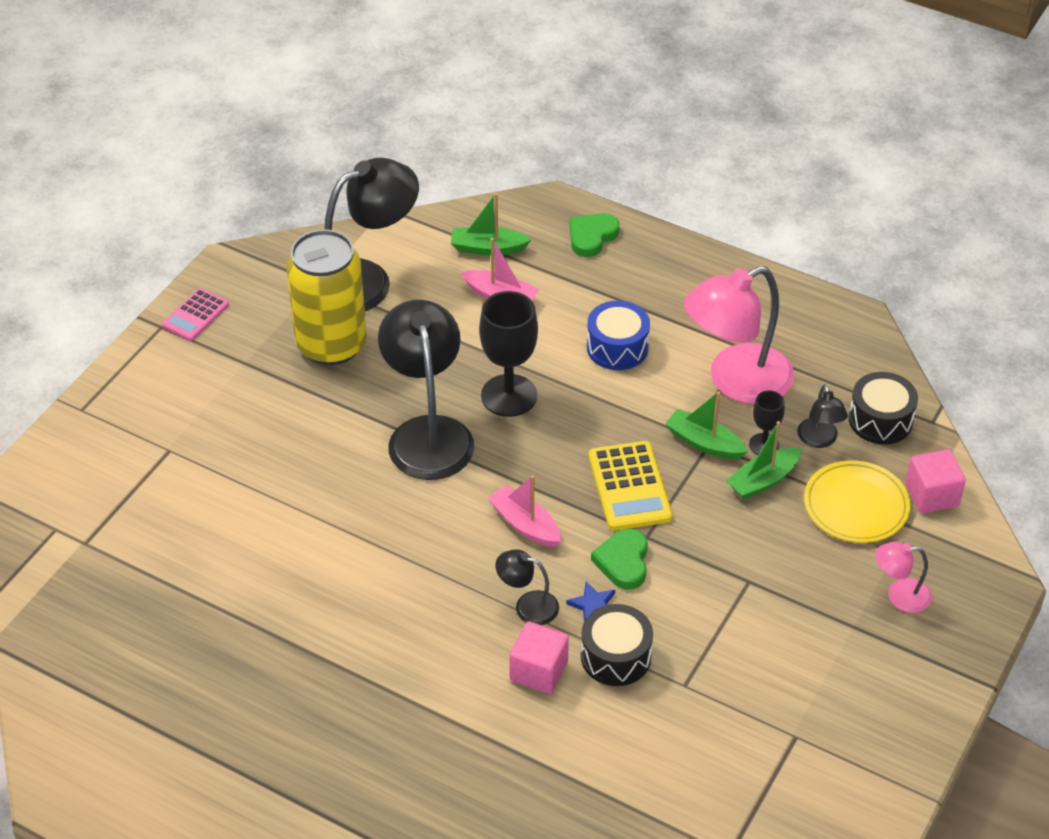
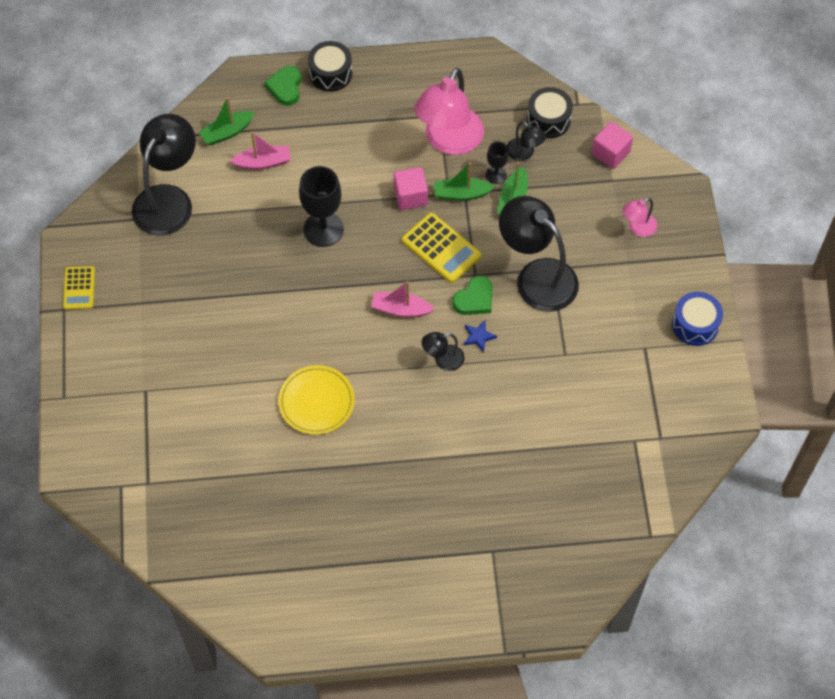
camera: 35 degrees left, 15 degrees up
pink calculator [162,288,229,341] -> yellow calculator [63,266,95,310]
yellow can [286,229,367,365] -> none
black lamp [378,300,474,480] -> black lamp moved to [499,196,579,312]
pink cube [509,621,569,694] -> pink cube moved to [394,167,428,210]
black drum [581,604,653,686] -> black drum moved to [308,41,352,92]
blue drum [587,301,650,370] -> blue drum moved to [672,292,723,346]
green heart [591,528,648,590] -> green heart turned 105 degrees counterclockwise [452,276,492,315]
yellow plate [804,460,911,543] -> yellow plate moved to [278,365,355,435]

